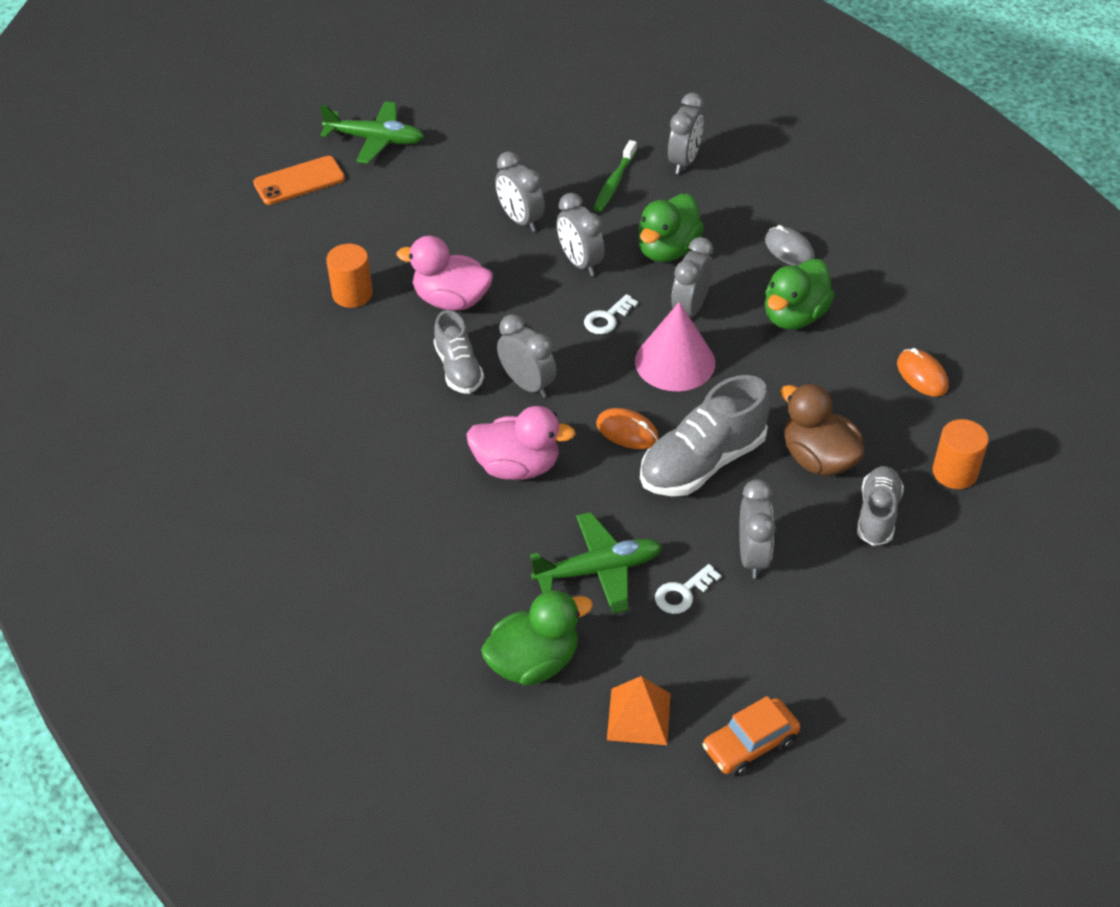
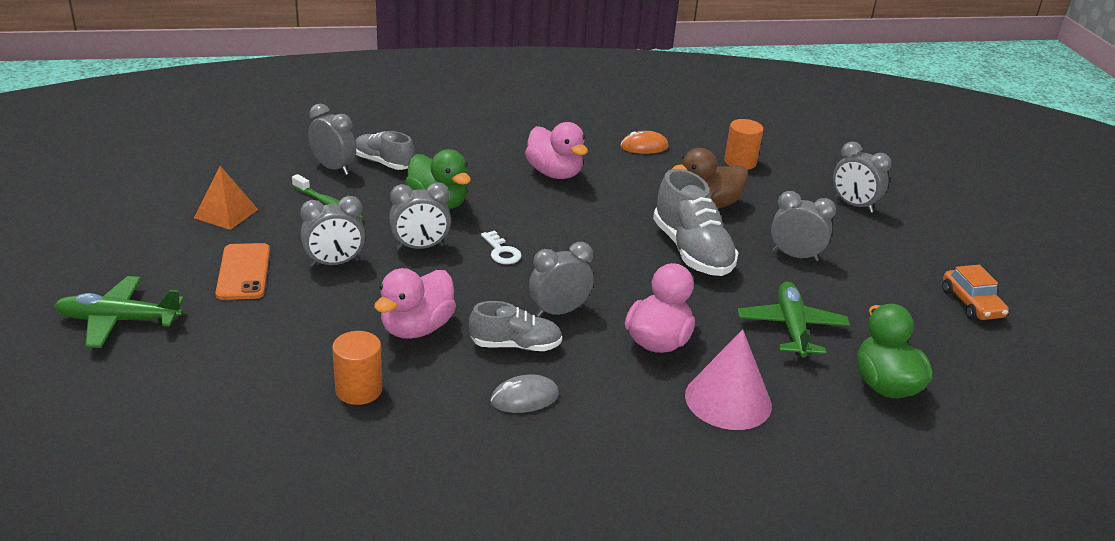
camera: 75 degrees left, 15 degrees down
orange phone [253,156,345,205] -> orange phone moved to [215,243,270,300]
green plane [320,101,424,164] -> green plane turned 120 degrees counterclockwise [54,276,184,348]
orange mouse [596,408,659,449] -> none
orange pyramid [607,676,671,745] -> orange pyramid moved to [194,166,258,230]
pink cone [635,302,715,391] -> pink cone moved to [685,329,772,430]
white key [655,564,722,614] -> none
grey clock [671,237,713,316] -> grey clock moved to [833,141,891,213]
grey mouse [765,225,815,266] -> grey mouse moved to [490,375,559,413]
green duck [765,259,835,329] -> pink duck [525,122,588,179]
grey shoe [857,466,904,546] -> grey shoe moved to [355,131,414,170]

